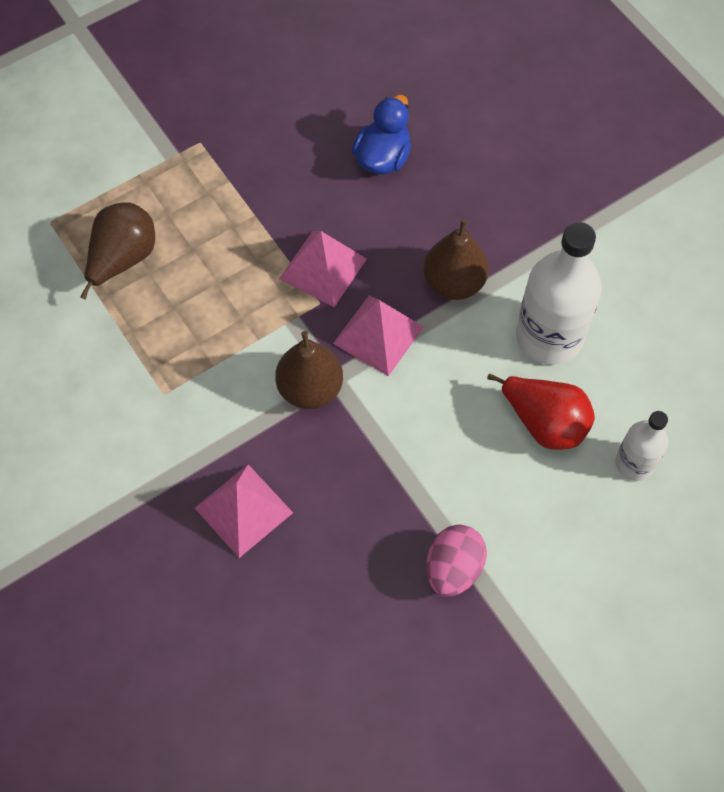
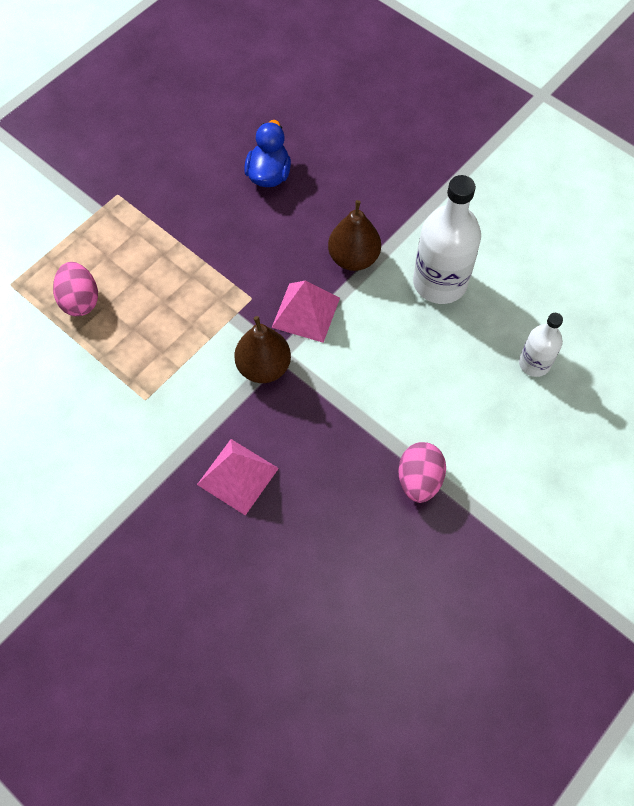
camera: 15 degrees left, 0 degrees up
brown pear [80,202,155,300] -> pink egg [53,262,98,316]
pink pyramid [279,231,367,307] -> none
red pear [487,374,595,450] -> none

